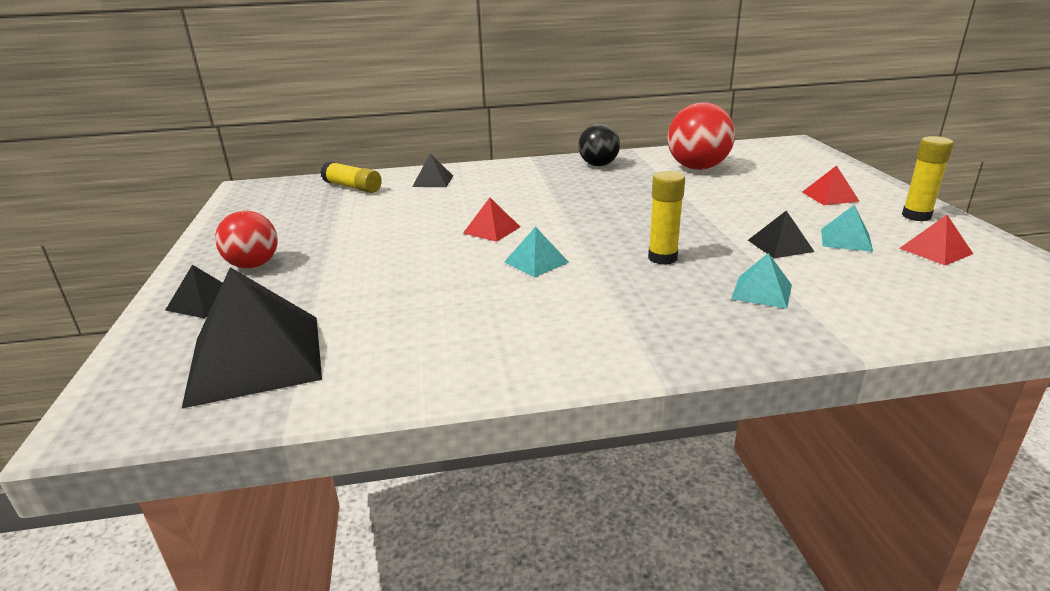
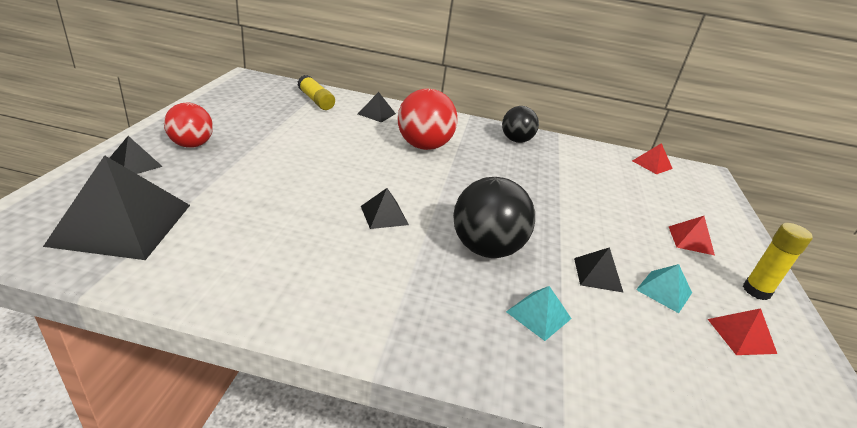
camera: 15 degrees right, 5 degrees up
red pyramid [463,198,520,242] -> red pyramid moved to [632,143,673,174]
turquoise pyramid [504,227,569,277] -> black pyramid [361,188,409,229]
yellow glue stick [648,171,685,265] -> black ball [453,177,535,258]
red ball [668,102,735,170] -> red ball moved to [397,89,458,150]

